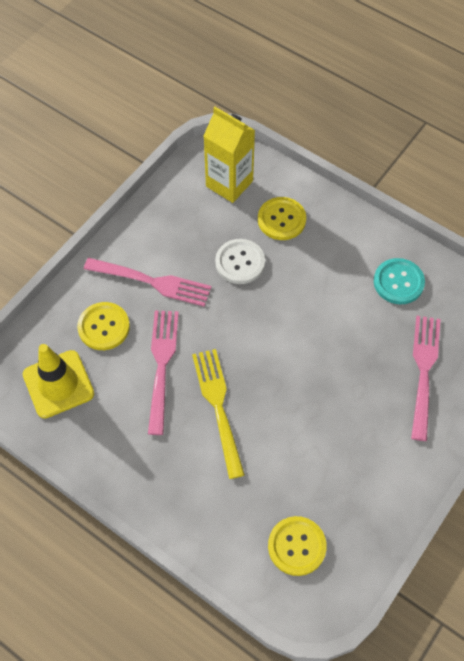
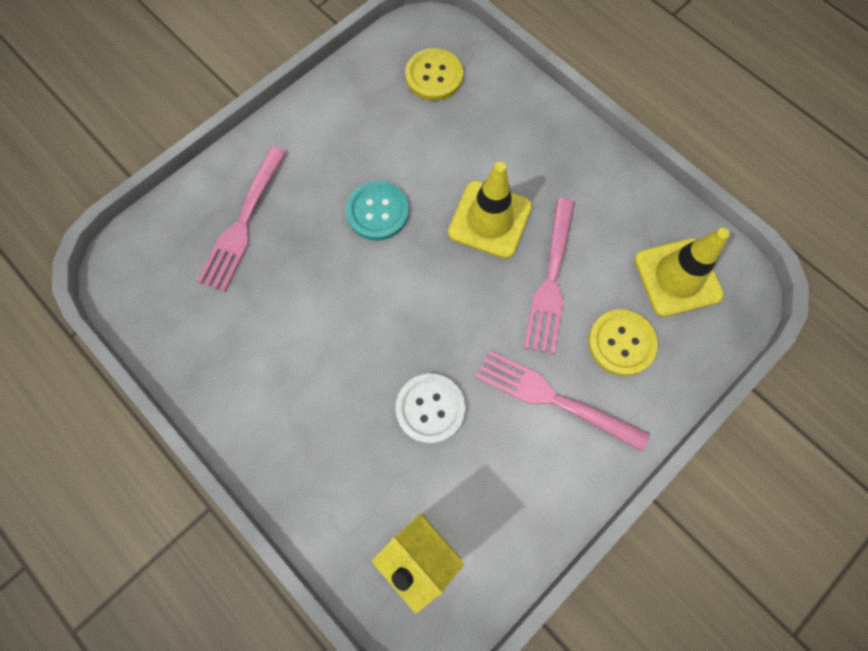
camera: 170 degrees left, 10 degrees up
yellow fork [192,349,245,479] -> yellow traffic cone [448,162,532,259]
yellow button [258,197,306,240] -> none
turquoise button [374,258,425,304] -> turquoise button moved to [346,181,409,240]

